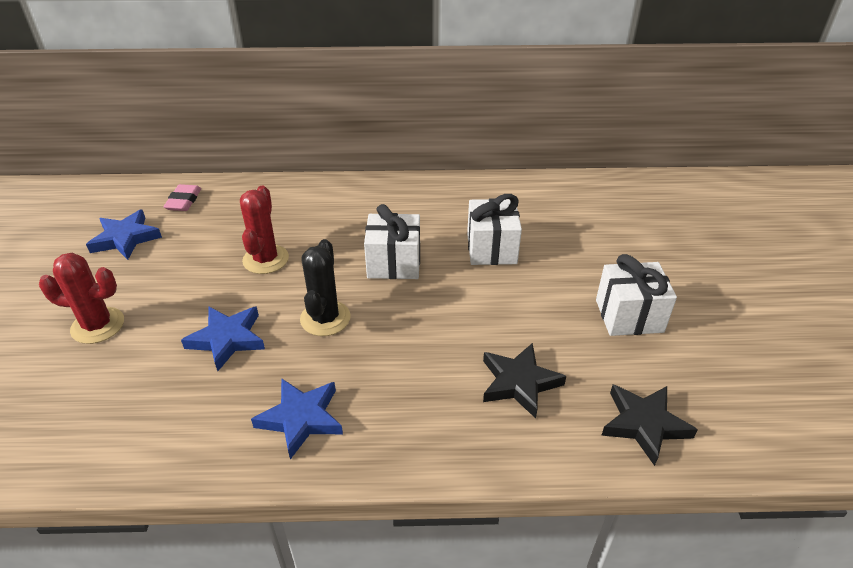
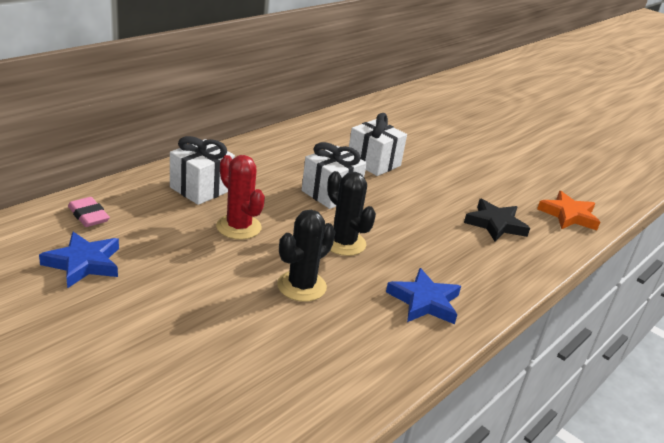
camera: 50 degrees left, 10 degrees down
red cactus [39,253,124,344] -> none
blue star [181,306,265,371] -> black cactus [277,210,335,302]
white gift [596,254,677,336] -> white gift moved to [170,136,235,205]
black star [601,384,698,466] -> orange star [537,191,600,230]

